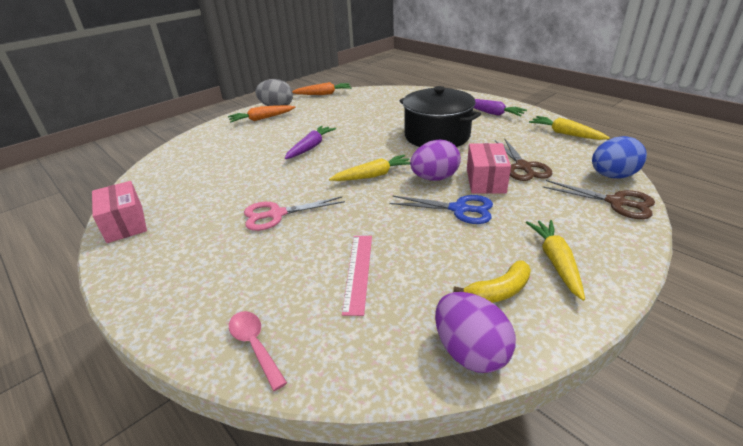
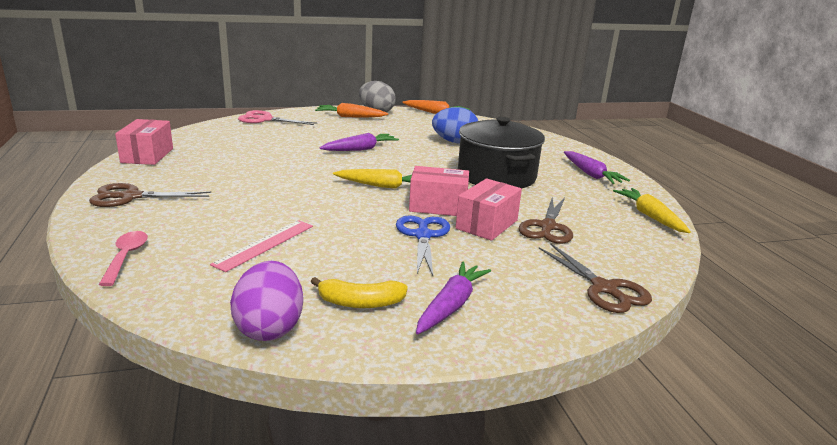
camera: 25 degrees right, 10 degrees down
pink scissors [244,196,345,231] -> pink scissors moved to [238,110,317,125]
blue scissors [390,195,493,224] -> blue scissors turned 135 degrees counterclockwise [396,215,450,276]
purple egg [410,140,461,181] -> pink box [409,166,469,216]
yellow carrot [526,220,585,301] -> purple carrot [416,262,491,334]
blue egg [592,136,647,178] -> blue egg moved to [432,107,478,143]
none -> brown scissors [89,183,211,207]

